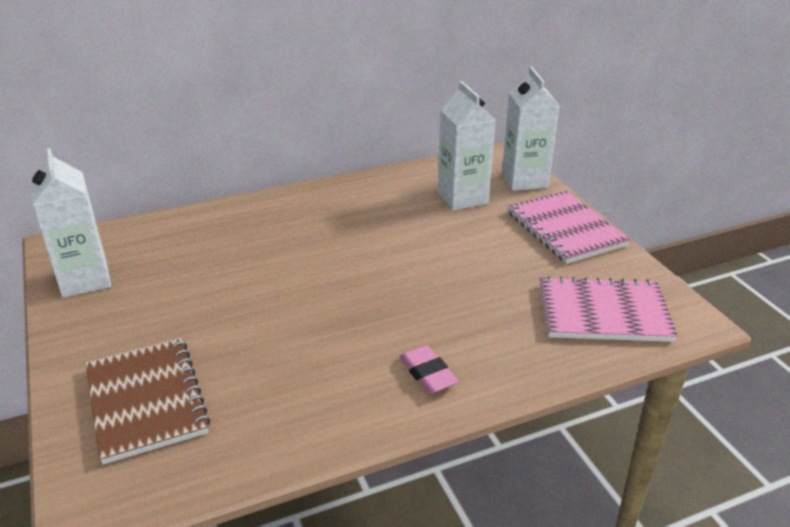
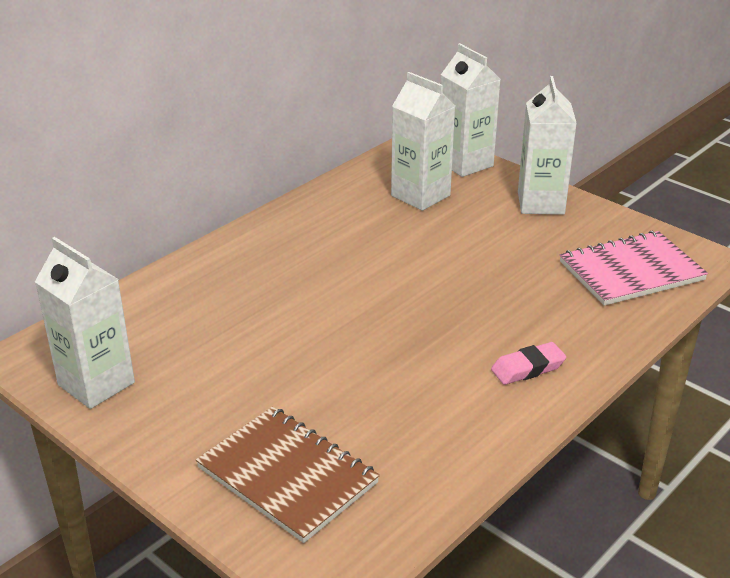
camera: 25 degrees left, 0 degrees up
pink eraser [400,345,458,394] -> pink eraser turned 60 degrees counterclockwise [491,342,566,385]
pink notebook [508,191,630,264] -> white carton [518,76,577,215]

